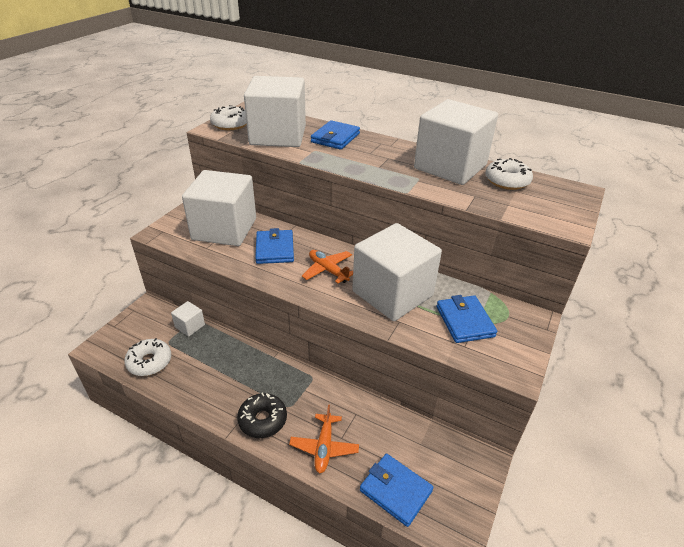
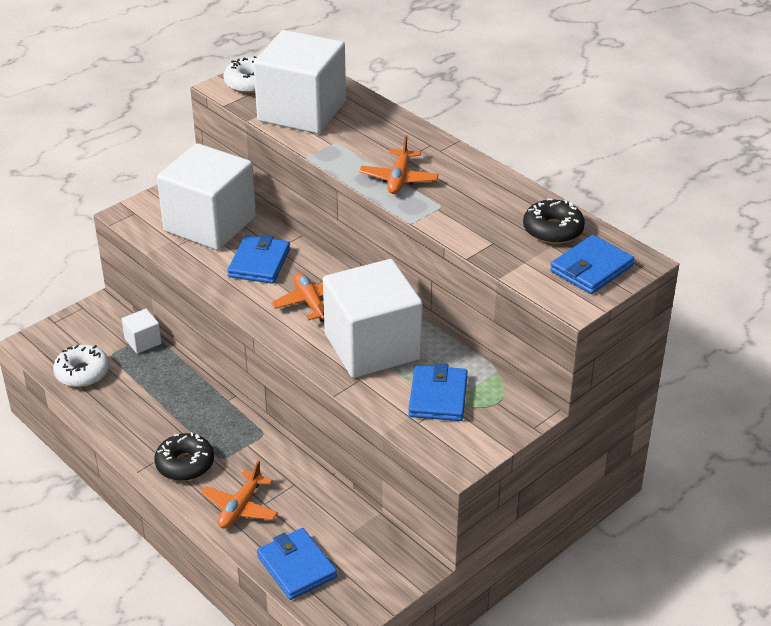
camera: 20 degrees right, 0 degrees up
blue wallet [311,120,360,150] -> blue wallet moved to [550,235,634,294]
white cube [414,99,498,185] -> none
white donut [485,158,533,190] -> black donut [523,198,585,244]
none -> orange plane [359,135,439,194]

